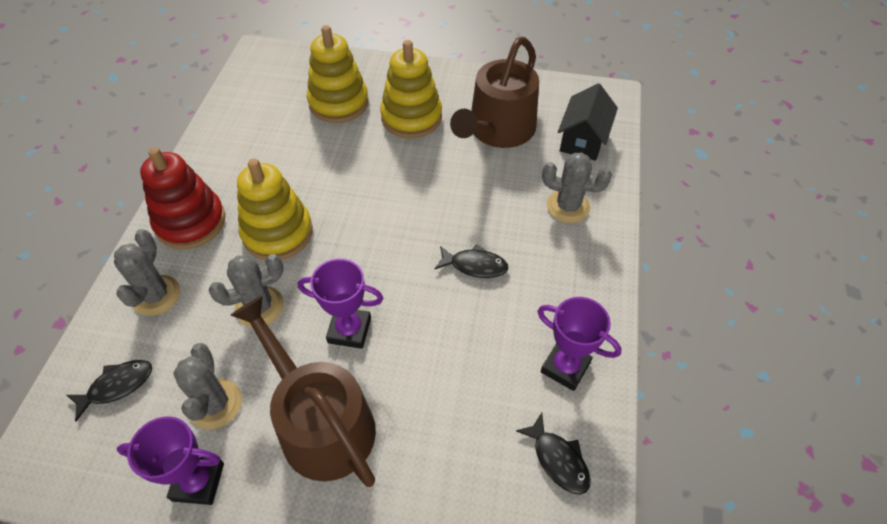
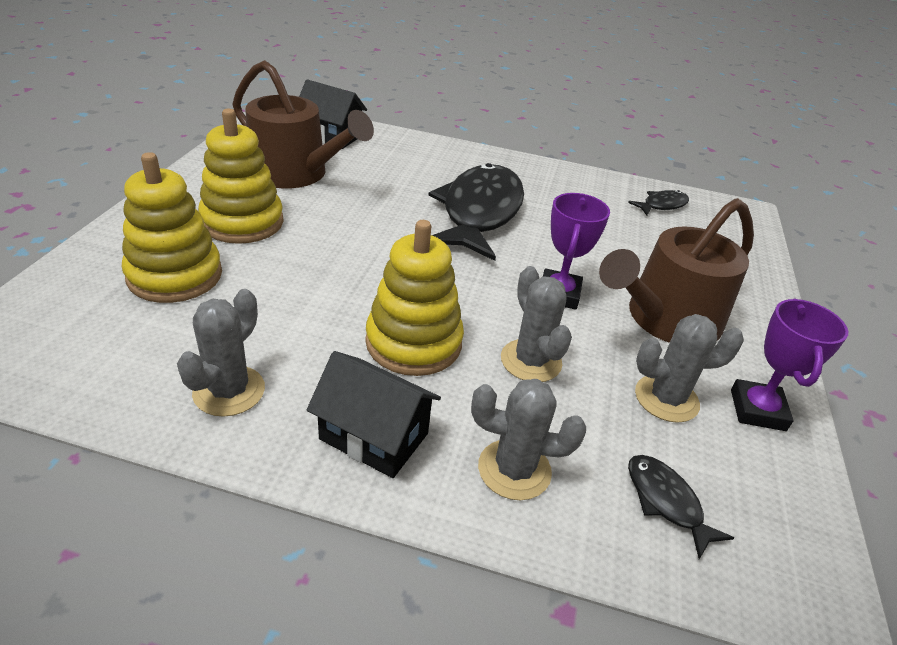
camera: 90 degrees left, 15 degrees down
red stacking toy [140,147,225,249] -> black house [307,351,441,478]
black fish [434,244,508,278] -> black fish [428,163,524,261], size x2.32
purple trophy [537,297,622,391] -> none
grey cactus [542,153,612,223] -> grey cactus moved to [177,289,265,417]

